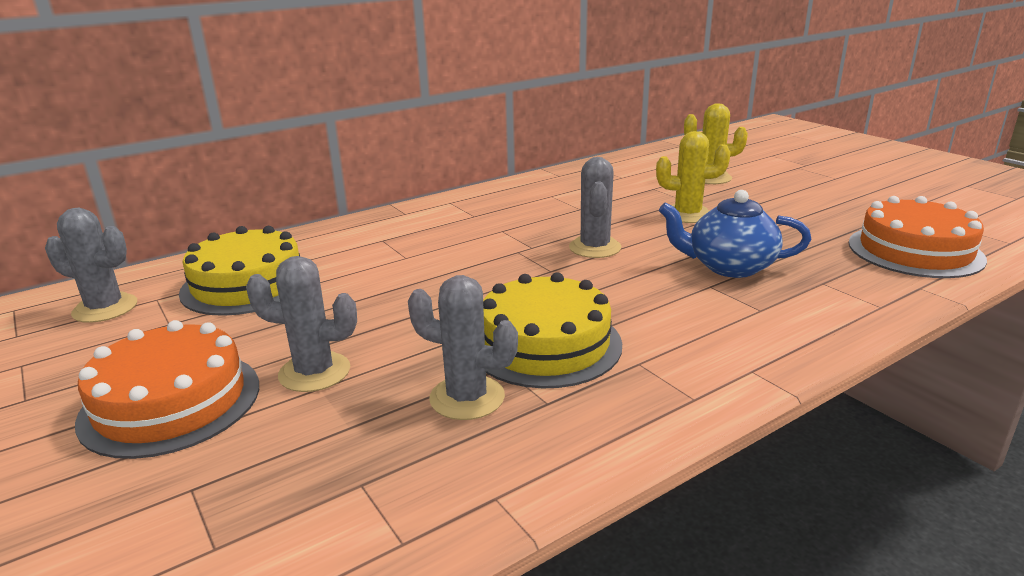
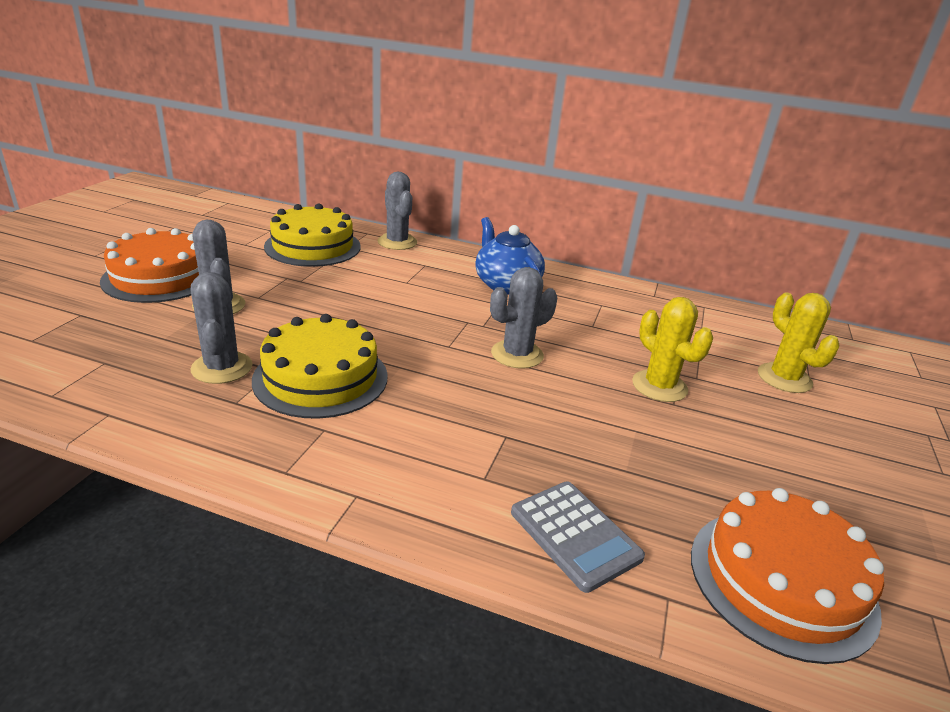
camera: 50 degrees right, 5 degrees up
grey cactus [45,208,137,323] -> grey cactus moved to [377,172,417,250]
blue teapot [659,190,811,278] -> blue teapot moved to [475,217,545,295]
none -> grey calculator [511,482,645,593]

